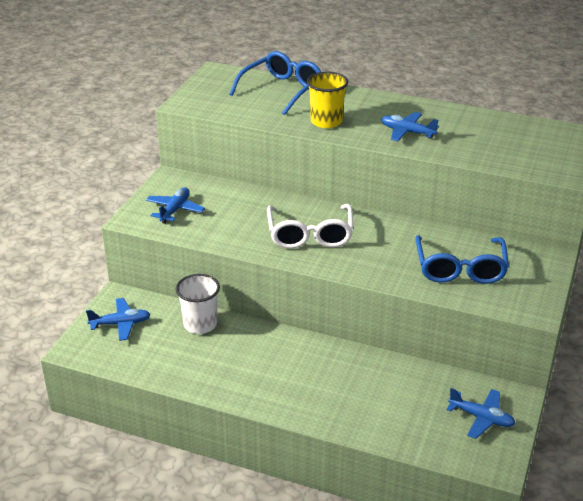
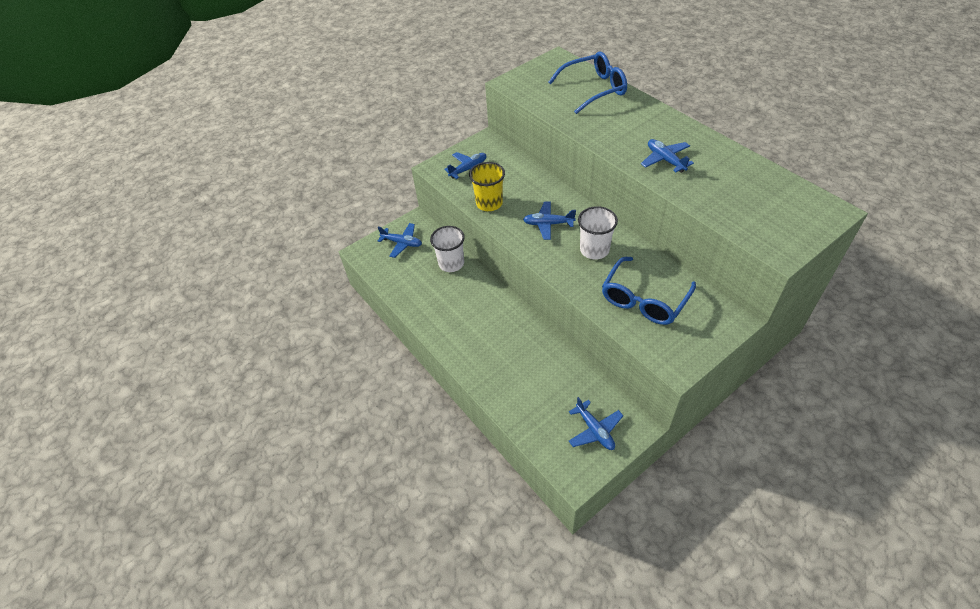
camera: 35 degrees right, 15 degrees up
white glasses [267,204,354,249] -> blue plane [523,201,576,240]
yellow cup [307,72,348,128] -> yellow cup moved to [469,162,505,211]
none -> white cup [578,206,618,260]

